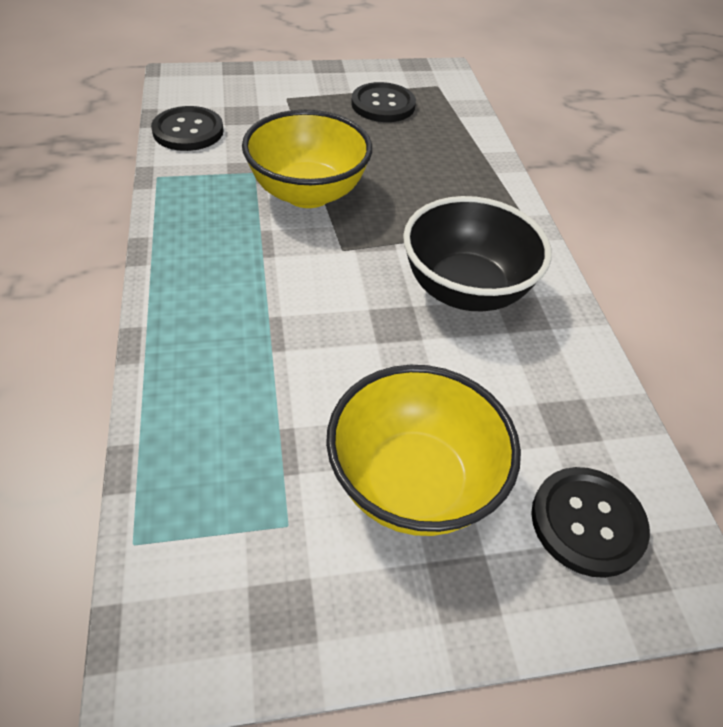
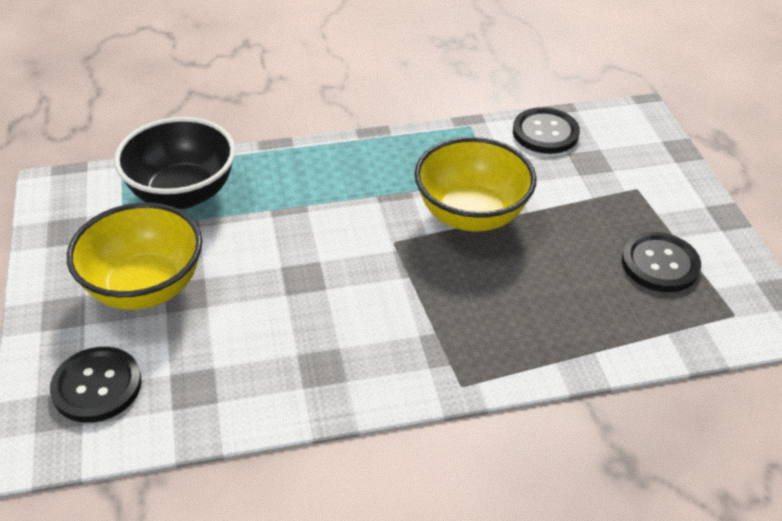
camera: 90 degrees right, 5 degrees down
black bowl [403,196,552,311] -> black bowl moved to [114,117,236,209]

